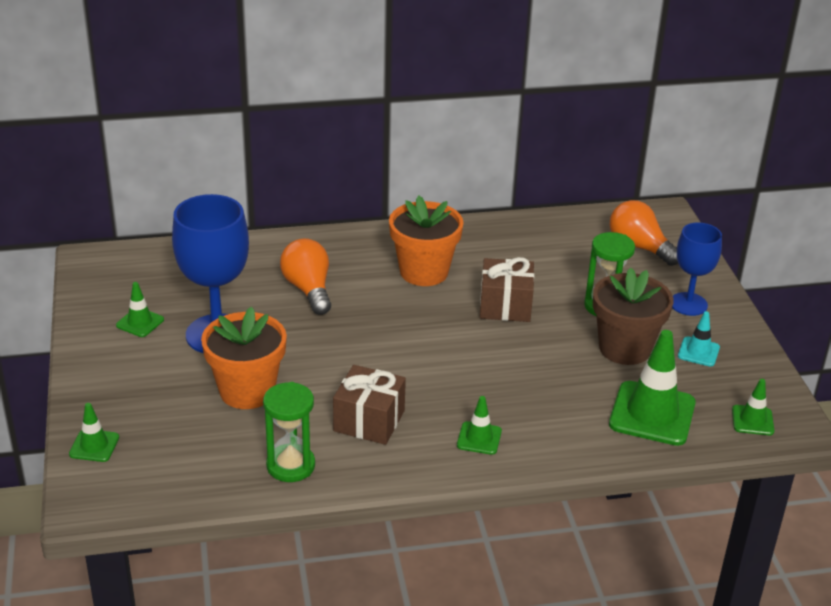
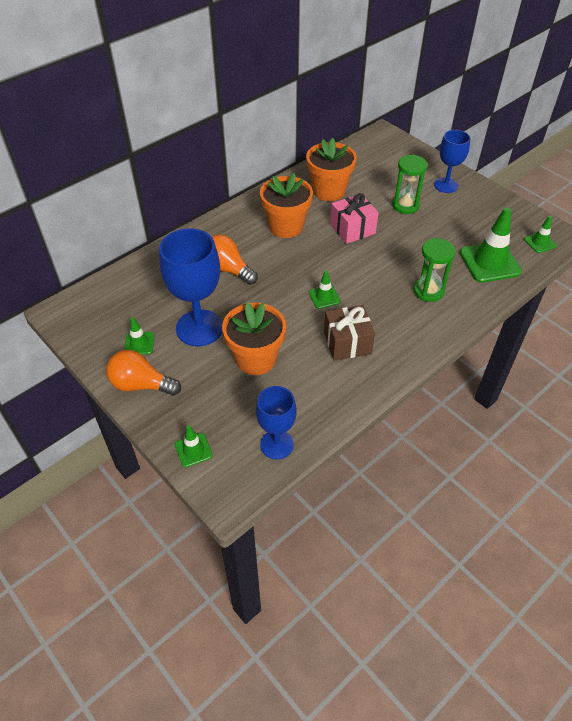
camera: 30 degrees left, 15 degrees up
green hourglass [263,382,315,482] -> green hourglass moved to [414,238,455,302]
green traffic cone [457,396,502,455] -> green traffic cone moved to [309,270,341,309]
brown gift [480,257,534,322] -> pink gift [330,193,379,244]
brown flower pot [593,268,673,365] -> none
orange light bulb [609,200,678,266] -> orange light bulb moved to [106,350,181,396]
turquoise traffic cone [678,311,720,367] -> none
none -> blue goblet [256,386,297,459]
none -> orange flower pot [306,138,357,201]

